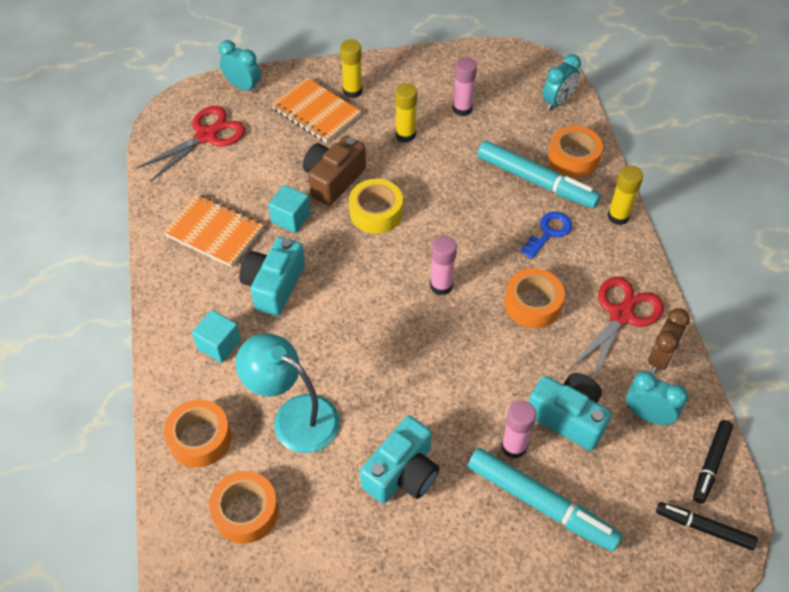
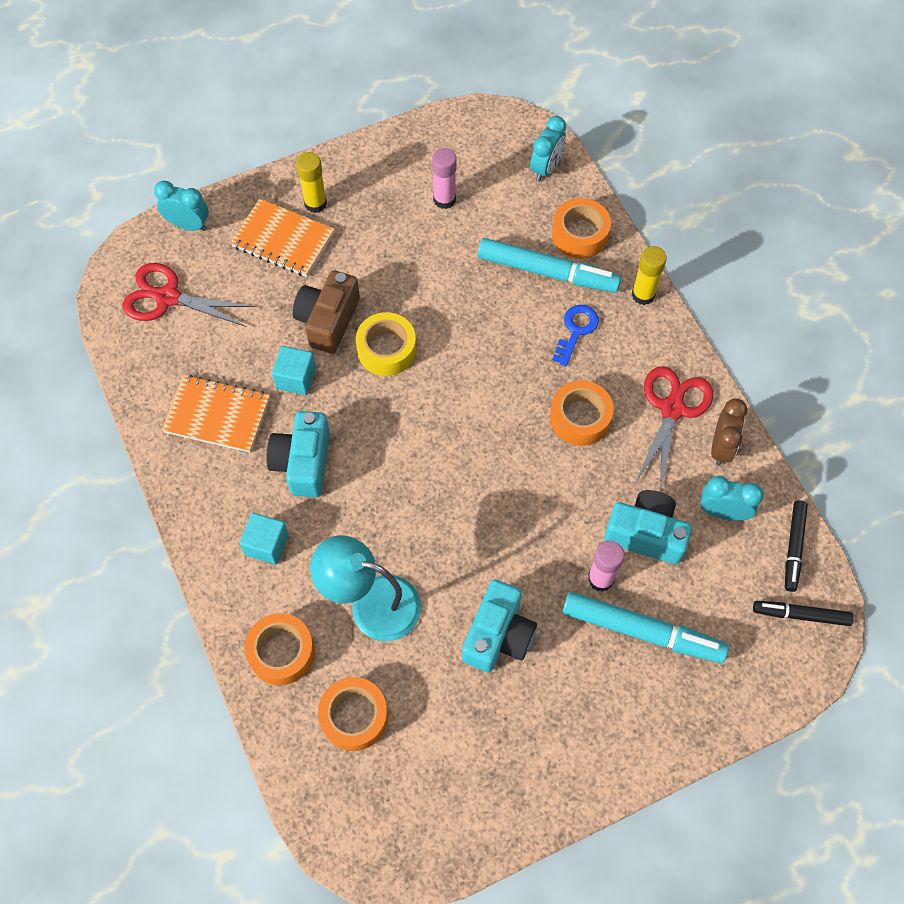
camera: 15 degrees left, 10 degrees up
red scissors [137,106,245,182] -> red scissors turned 105 degrees counterclockwise [122,263,256,327]
yellow glue stick [395,83,417,142] -> none
pink glue stick [430,236,457,295] -> none

